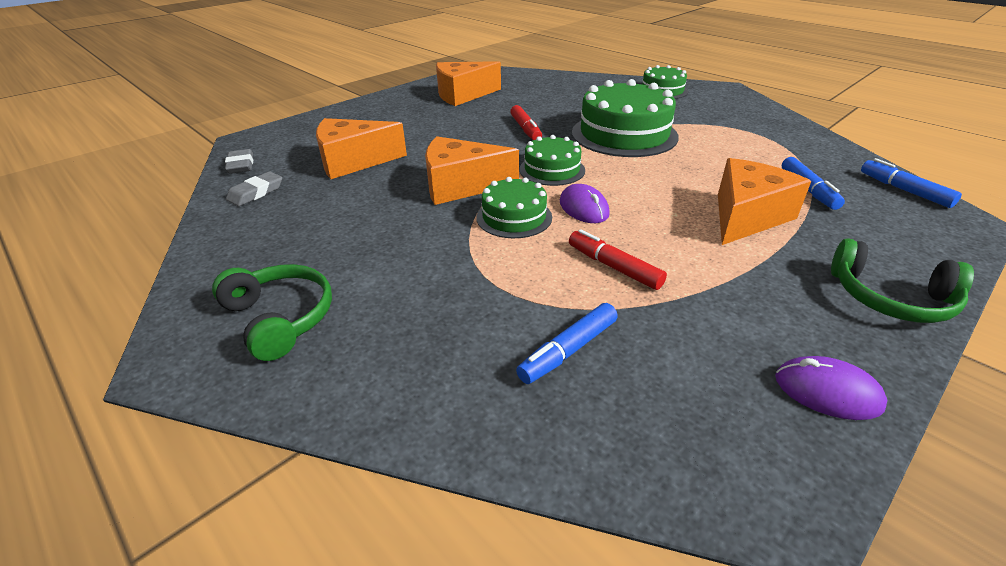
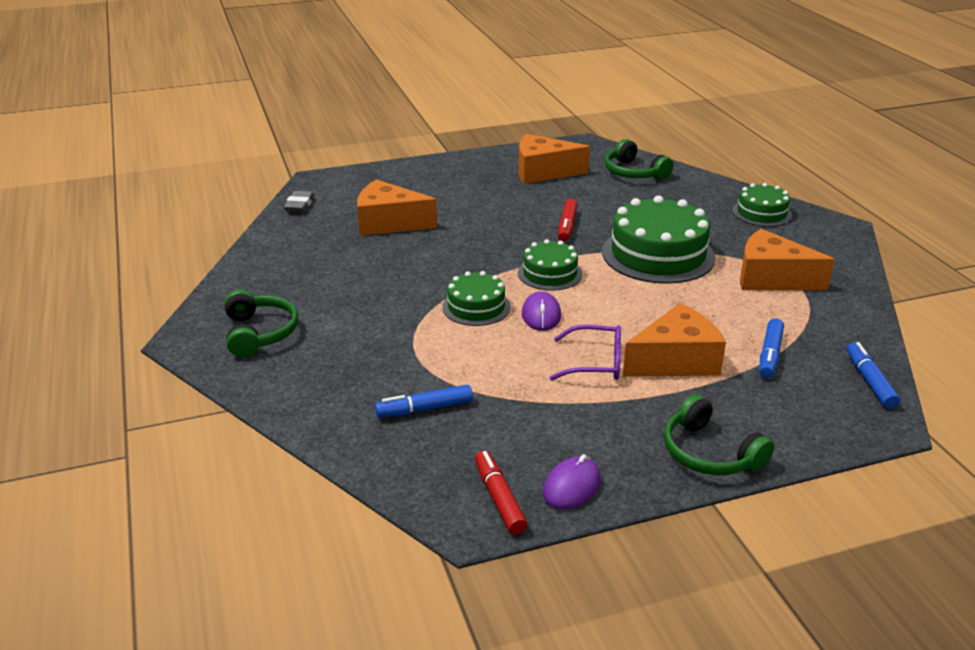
camera: 25 degrees right, 5 degrees down
grey eraser [226,172,282,206] -> none
orange cheese [425,136,519,205] -> orange cheese moved to [740,229,835,290]
red marker [569,229,667,290] -> red marker moved to [475,451,528,535]
purple mouse [775,356,887,420] -> purple mouse turned 75 degrees clockwise [543,454,601,510]
none -> purple glasses [549,325,621,380]
none -> green headphones [605,139,673,180]

